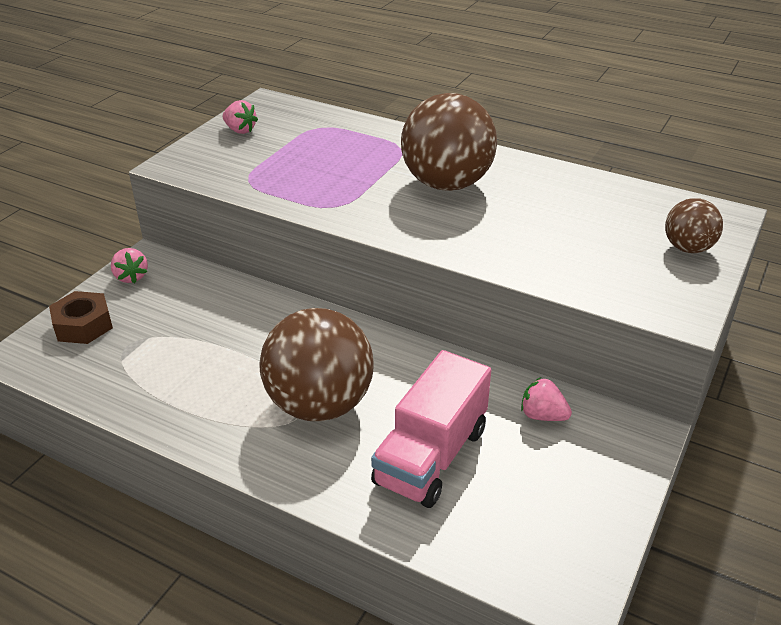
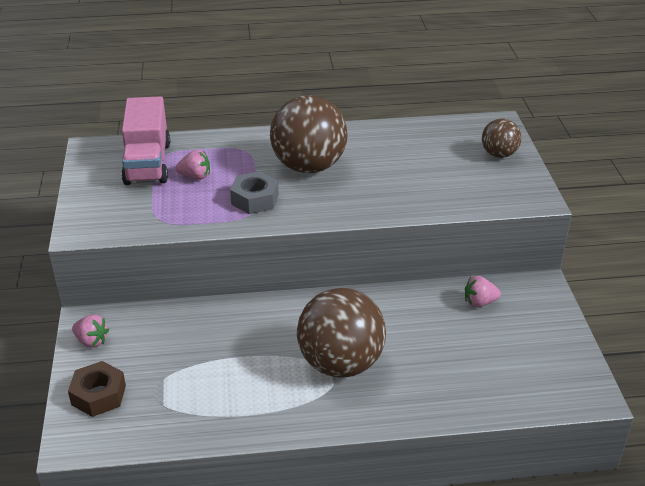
camera: 35 degrees left, 0 degrees up
pink strawberry [222,100,258,134] -> pink strawberry moved to [175,150,210,180]
pink truck [371,350,491,508] -> pink truck moved to [121,96,170,185]
none -> grey nut [230,171,279,214]

